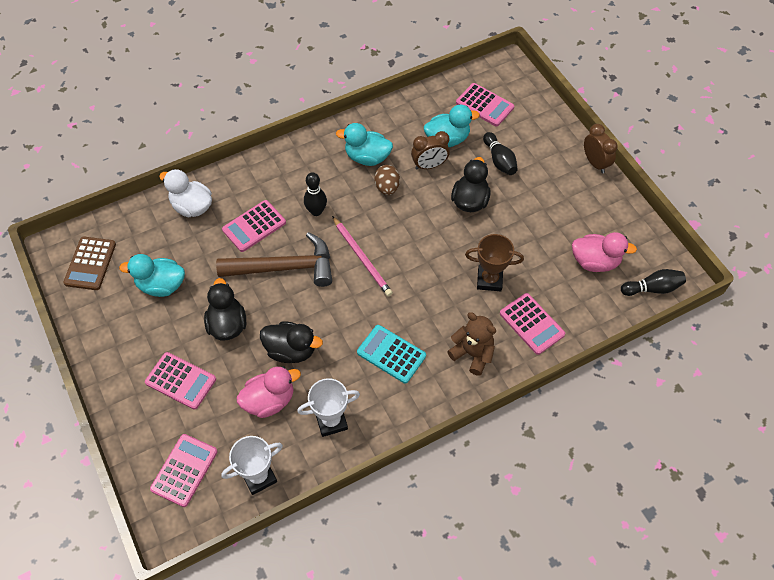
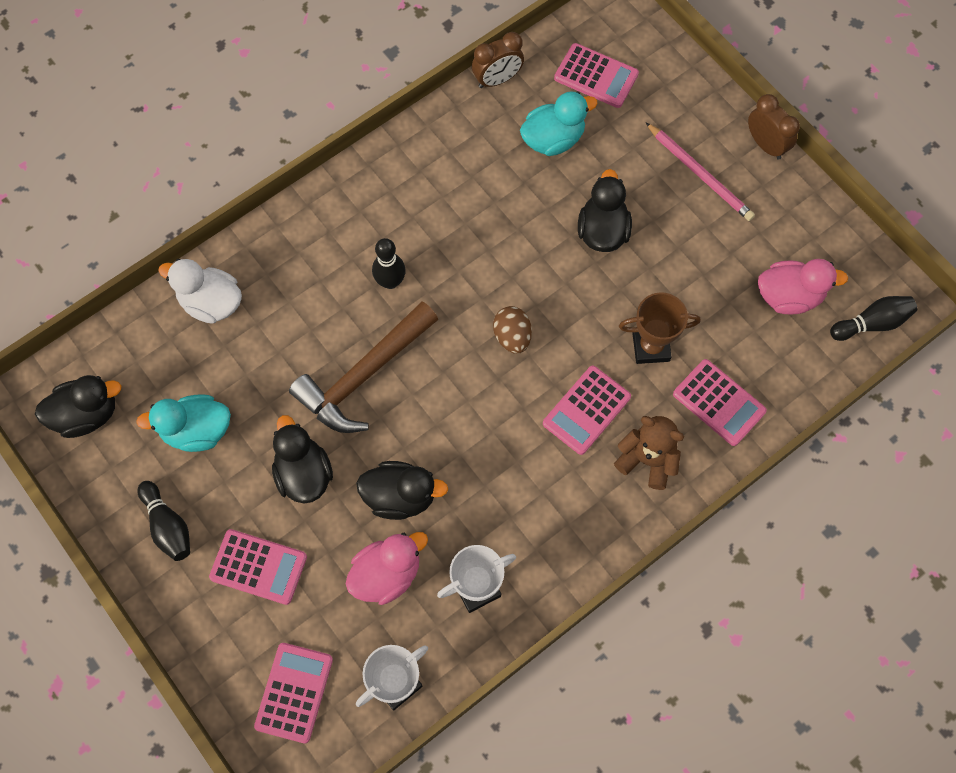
camera: 10 degrees left, 10 degrees up
brown calculator [63,237,116,290] -> black duck [35,375,121,438]
brown hammer [216,232,332,287] -> brown hammer turned 150 degrees clockwise [289,302,438,433]
pink calculator [222,200,286,252] -> pink calculator moved to [543,366,631,455]
pink pencil [332,216,393,297] -> pink pencil moved to [646,123,755,221]
turquoise duck [336,123,393,166] -> none
turquoise calculator [357,325,426,384] -> none
brown egg [374,165,400,195] -> brown egg moved to [493,306,532,354]
brown clock [411,131,450,169] -> brown clock moved to [472,32,524,88]
black bowling pin [483,132,518,175] -> black bowling pin moved to [137,481,190,561]

